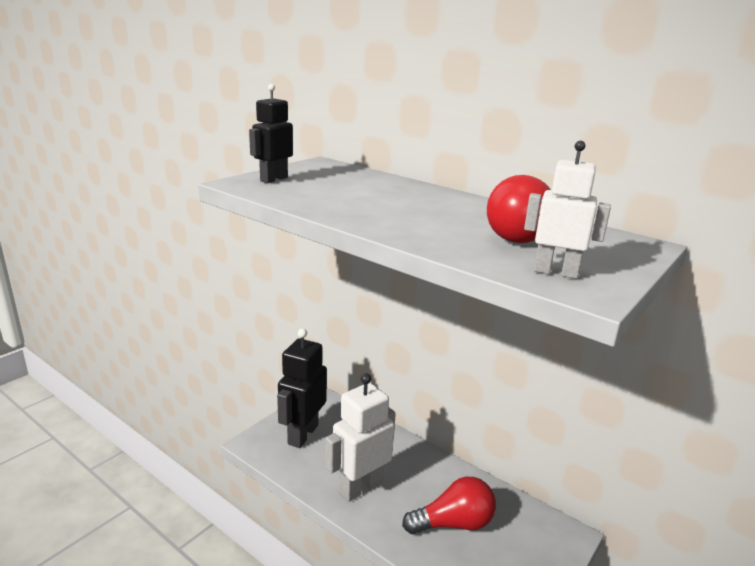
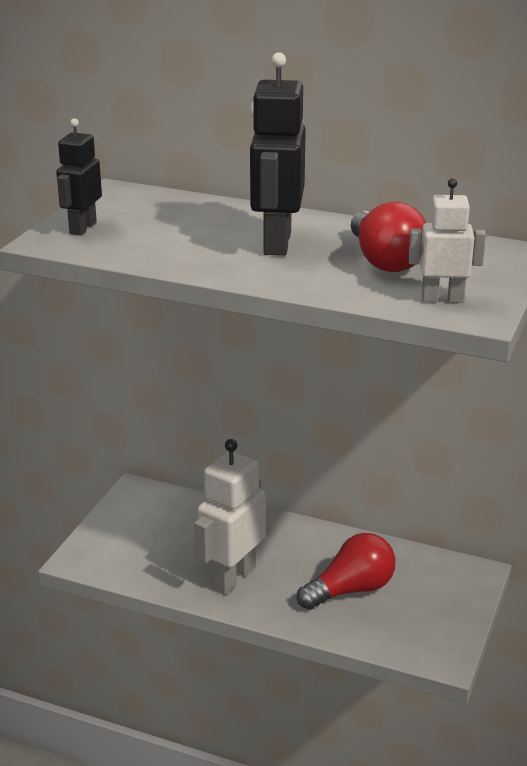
camera: 15 degrees left, 5 degrees up
black robot [277,328,327,448] -> black robot moved to [250,52,306,256]

